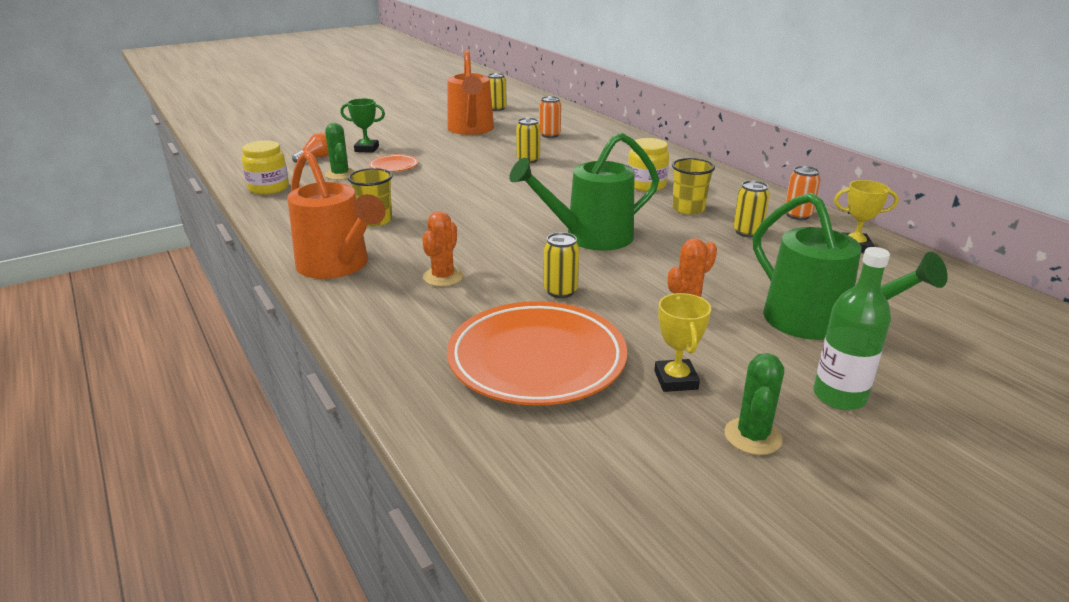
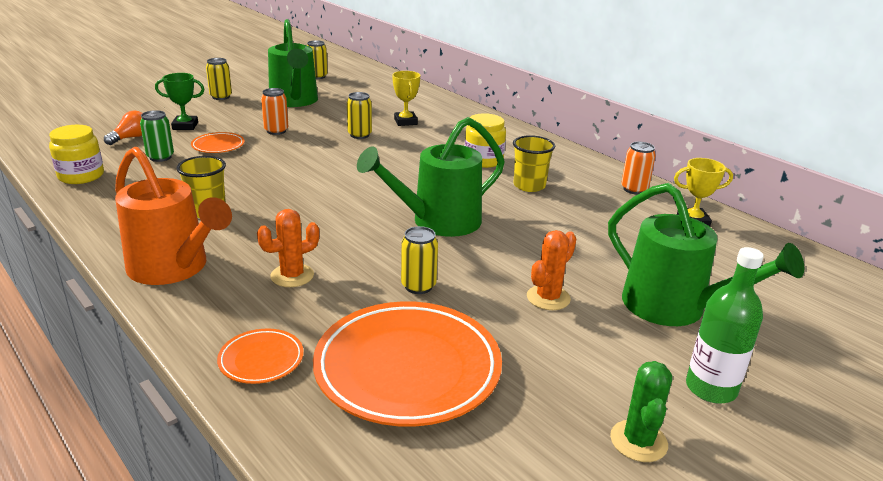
camera: 10 degrees left, 0 degrees up
green cactus [325,123,355,180] -> green can [140,110,174,162]
orange cactus [422,211,463,287] -> orange cactus turned 45 degrees clockwise [257,209,320,287]
orange watering can [448,50,494,135] -> green watering can [268,19,318,107]
orange can [539,96,561,138] -> orange can moved to [261,88,288,135]
yellow trophy [654,293,711,392] -> yellow trophy moved to [392,71,420,126]
yellow can [733,180,770,237] -> yellow can moved to [206,58,232,100]
none -> orange plate [217,329,304,384]

